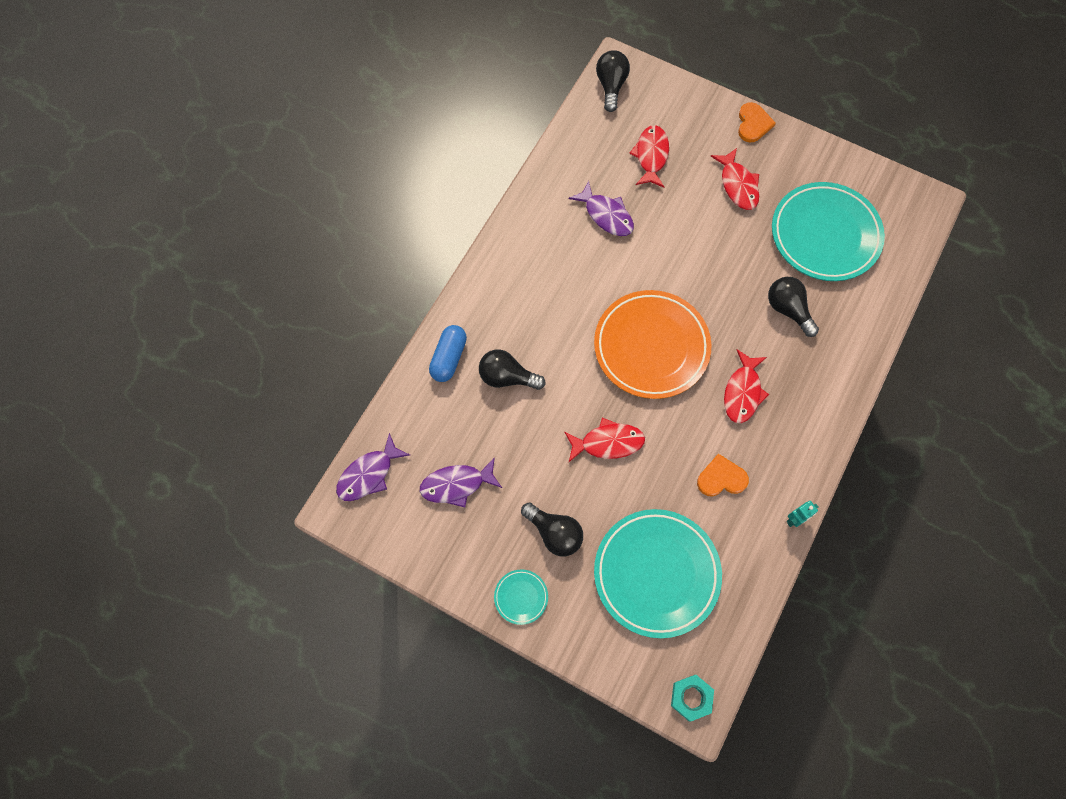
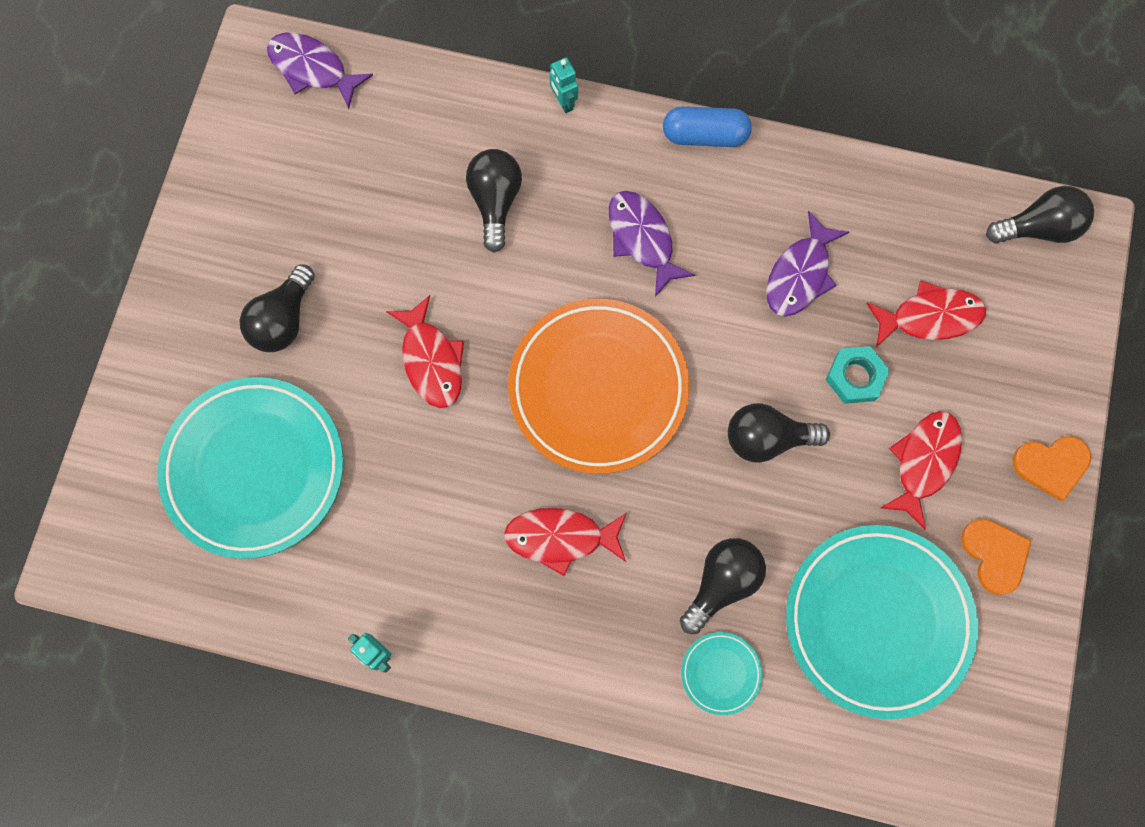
camera: 75 degrees right, 5 degrees up
purple fish [420,457,502,508] -> purple fish moved to [609,191,695,297]
blue capsule [429,325,467,382] -> blue capsule moved to [663,106,752,147]
turquoise plate [494,569,548,625] -> turquoise plate moved to [681,632,763,715]
turquoise nut [671,675,714,722] -> turquoise nut moved to [826,346,890,404]
orange heart [697,454,749,497] -> orange heart moved to [961,519,1032,595]
red fish [711,148,759,210] -> red fish turned 150 degrees clockwise [881,411,962,530]
none -> turquoise robot [549,57,578,113]
none -> black light bulb [728,403,830,463]

